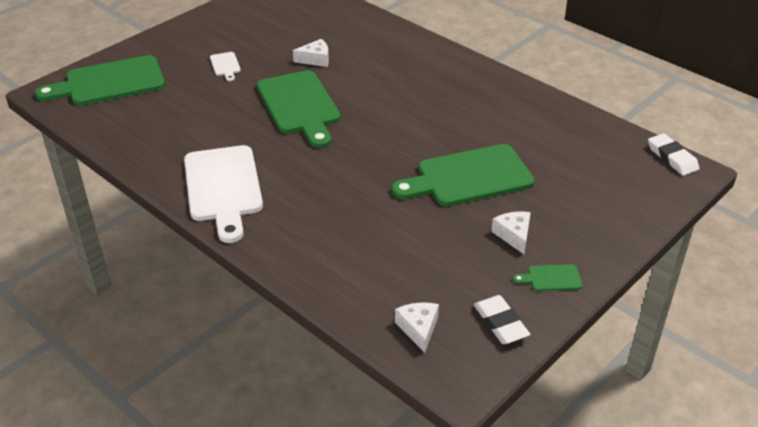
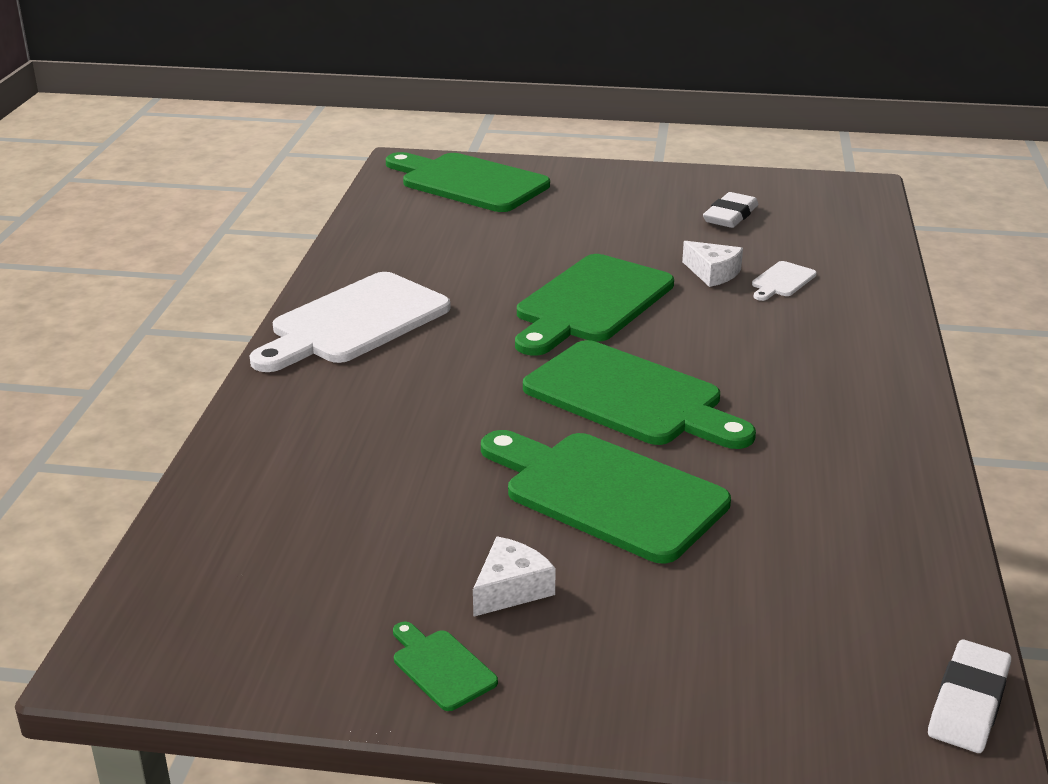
camera: 55 degrees right, 10 degrees down
white cutting board [210,52,241,81] -> white cutting board moved to [752,261,817,301]
white cheese [395,302,439,353] -> none
white eraser [473,295,530,344] -> white eraser moved to [703,192,758,228]
none -> green cutting board [523,340,756,449]

